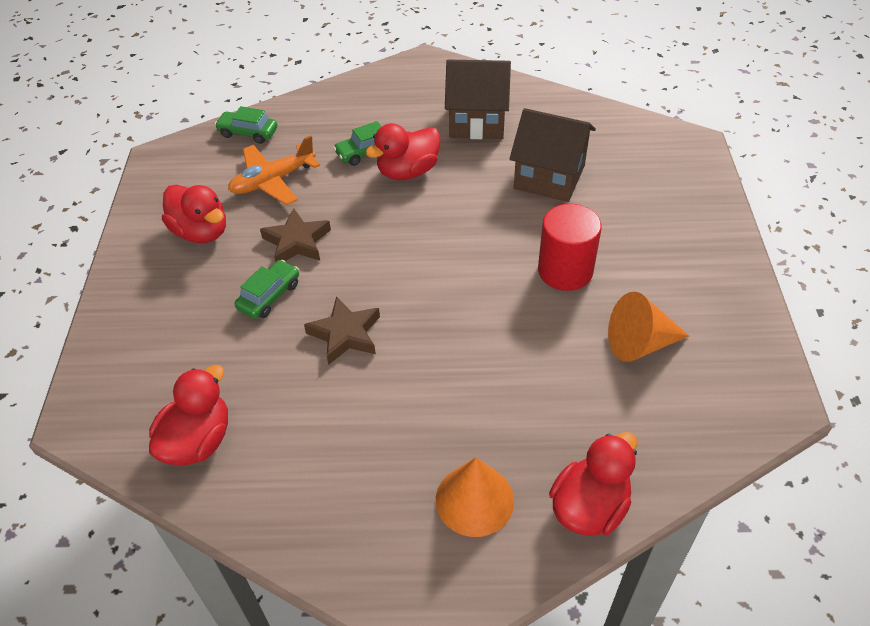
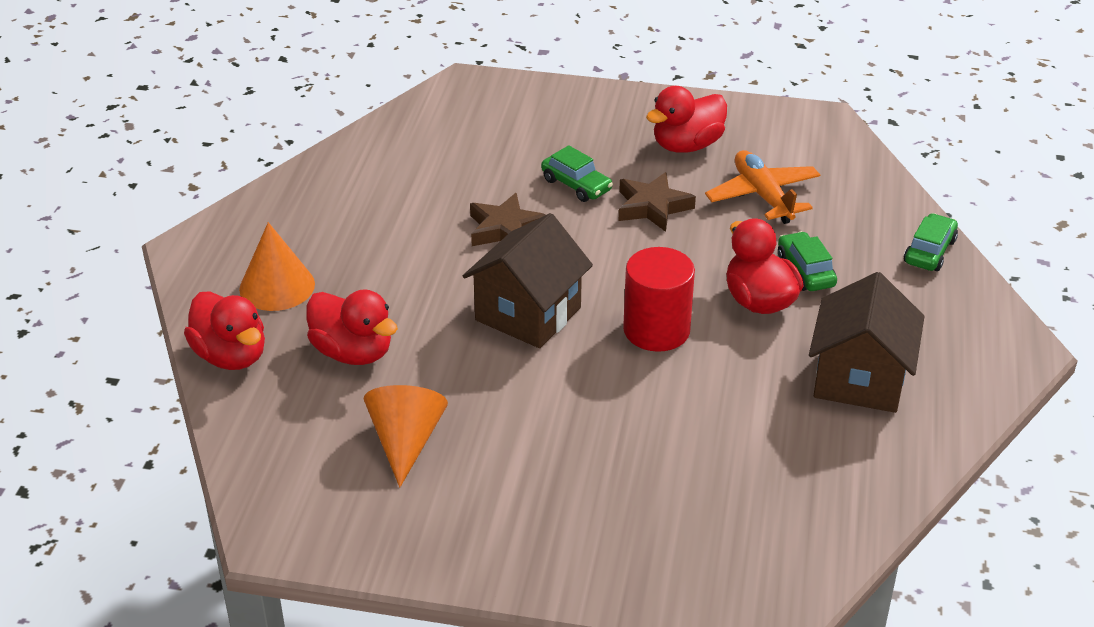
camera: 100 degrees right, 10 degrees down
red duck [149,365,228,465] -> red duck moved to [306,289,398,365]
green car [215,106,277,144] -> green car moved to [904,213,958,271]
brown house [509,108,596,202] -> brown house moved to [463,213,593,348]
red cylinder [538,204,602,291] -> red cylinder moved to [623,247,695,352]

